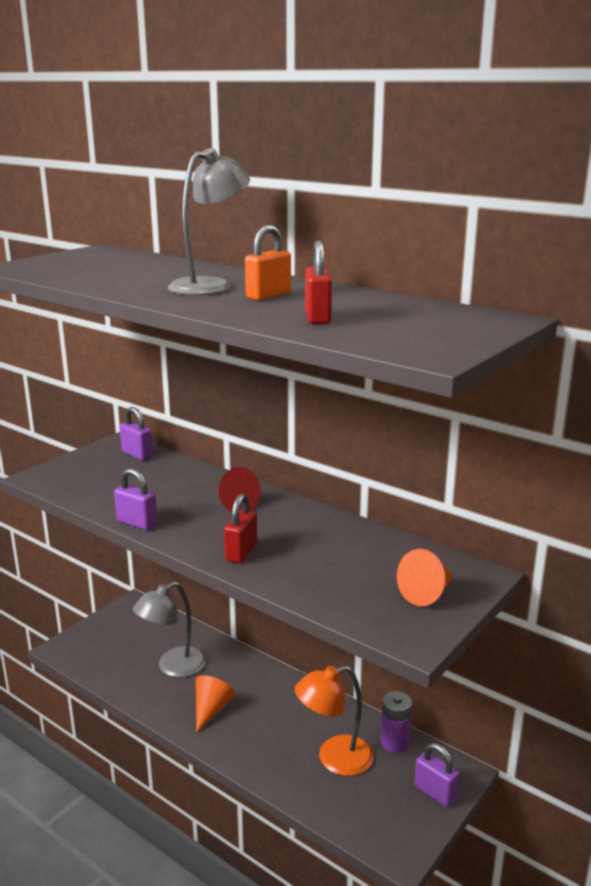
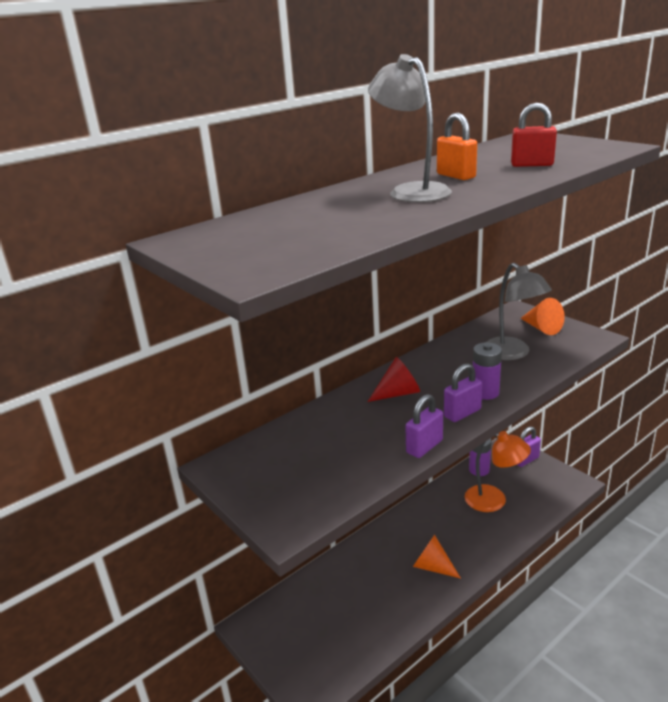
camera: 75 degrees left, 5 degrees up
purple padlock [120,407,153,460] -> purple padlock moved to [444,363,482,422]
grey lamp [133,582,206,678] -> grey lamp moved to [487,263,552,360]
red padlock [224,494,257,563] -> purple battery [473,342,502,400]
orange lamp [295,666,374,776] -> orange lamp turned 60 degrees counterclockwise [465,431,531,512]

